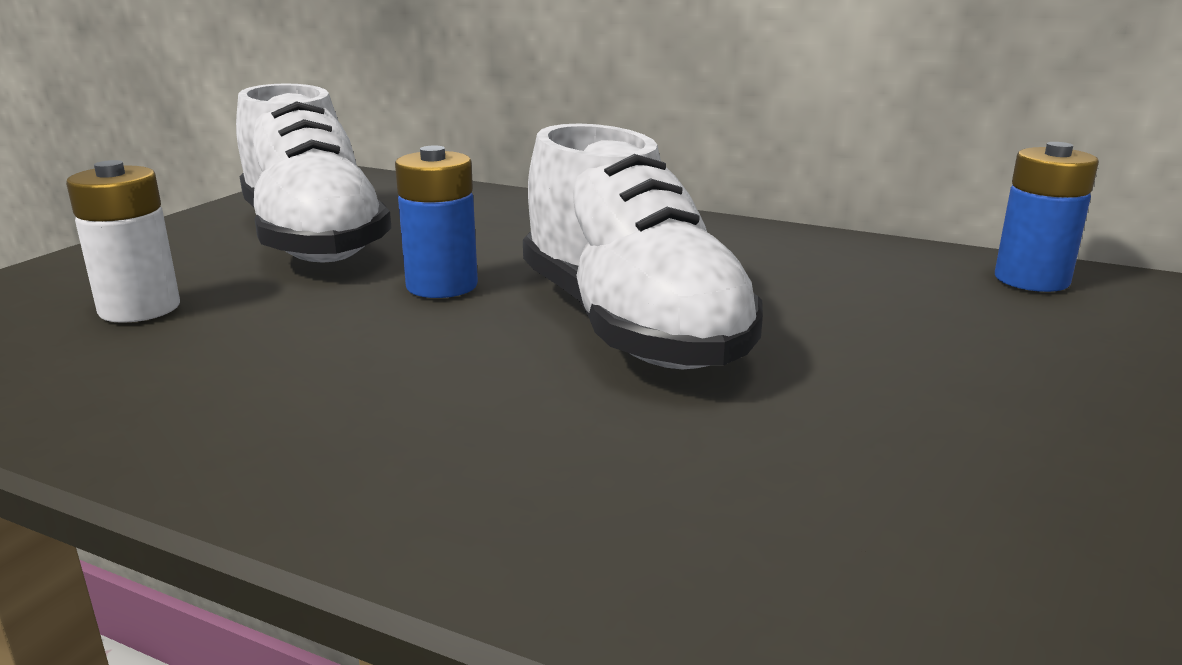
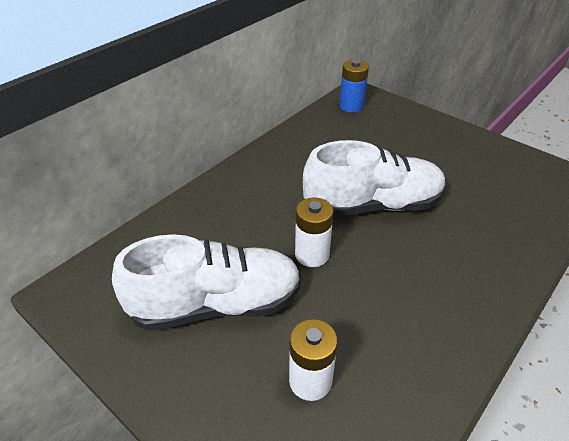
camera: 75 degrees left, 20 degrees up
blue battery [395,146,478,298] -> white battery [295,198,334,267]

